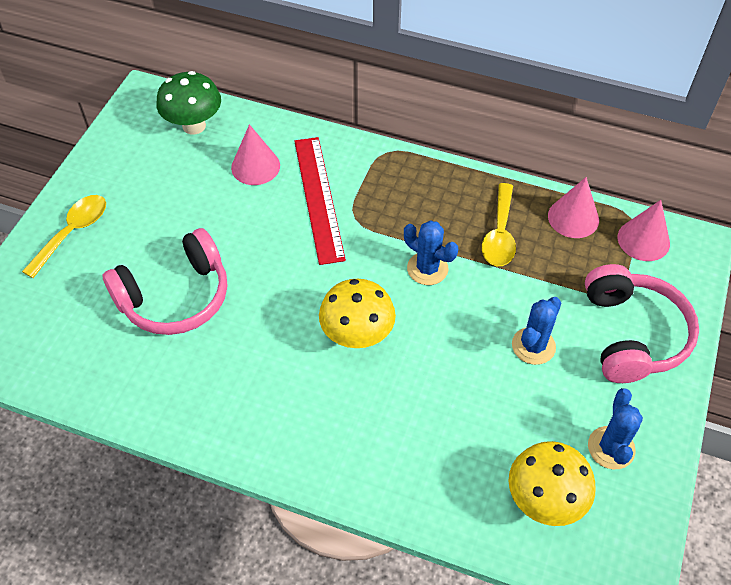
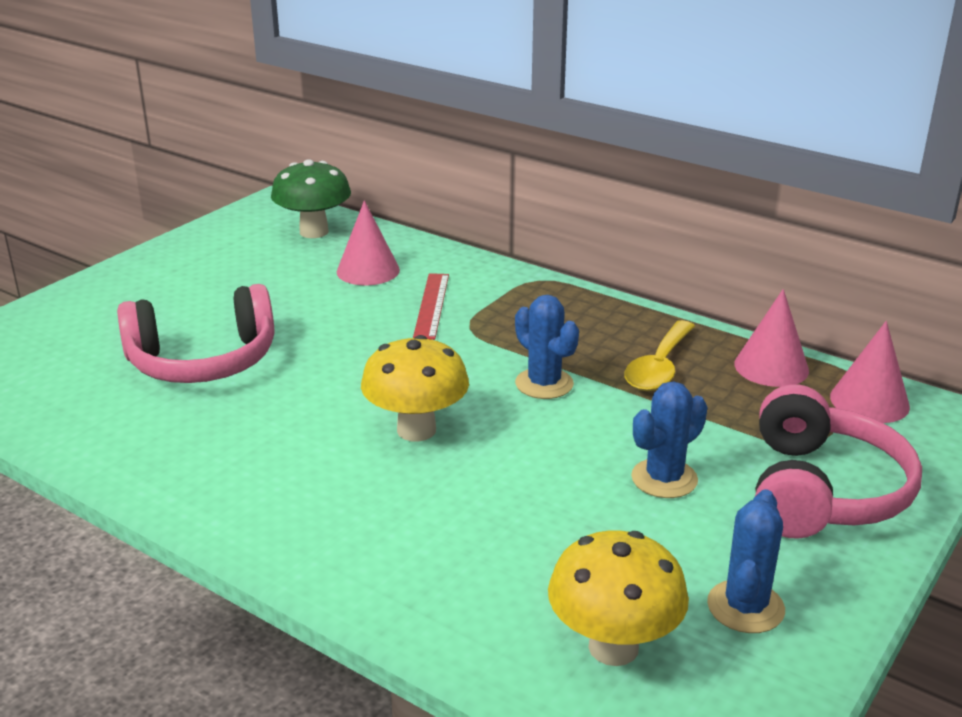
camera: 15 degrees right, 25 degrees down
yellow spoon [22,195,106,278] -> none
red ruler [294,137,346,265] -> red ruler [413,273,449,340], size x0.63

